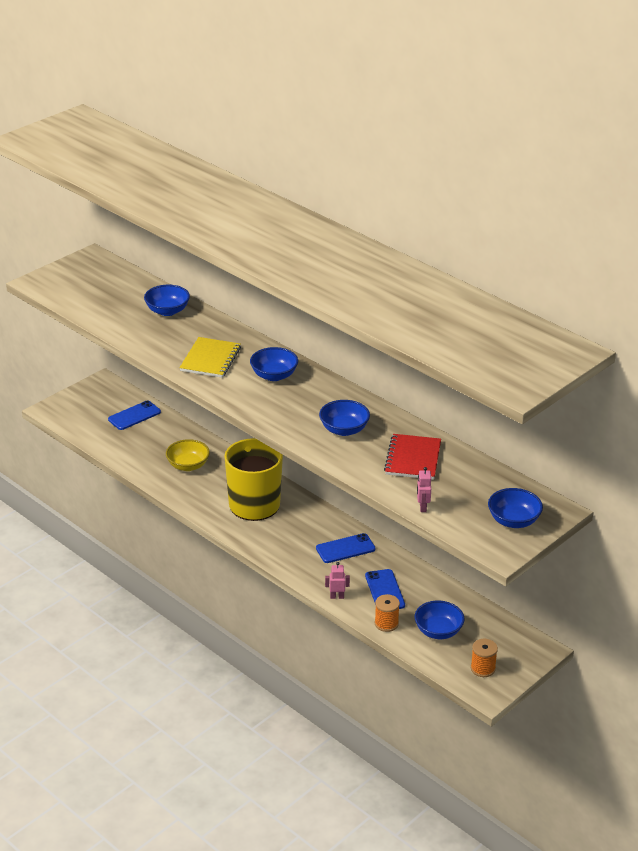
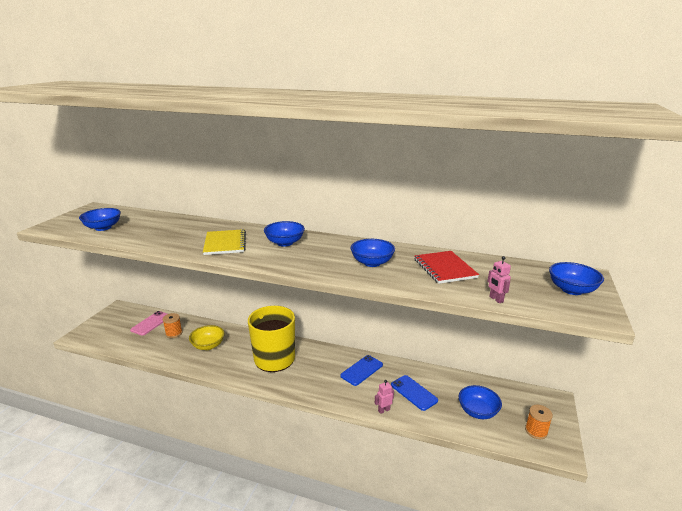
camera: 25 degrees left, 10 degrees down
blue phone [108,401,161,430] -> pink phone [130,311,167,336]
blue bowl [144,285,190,316] -> blue bowl moved to [79,208,121,231]
orange spool [375,594,400,632] -> orange spool moved to [162,313,182,338]

